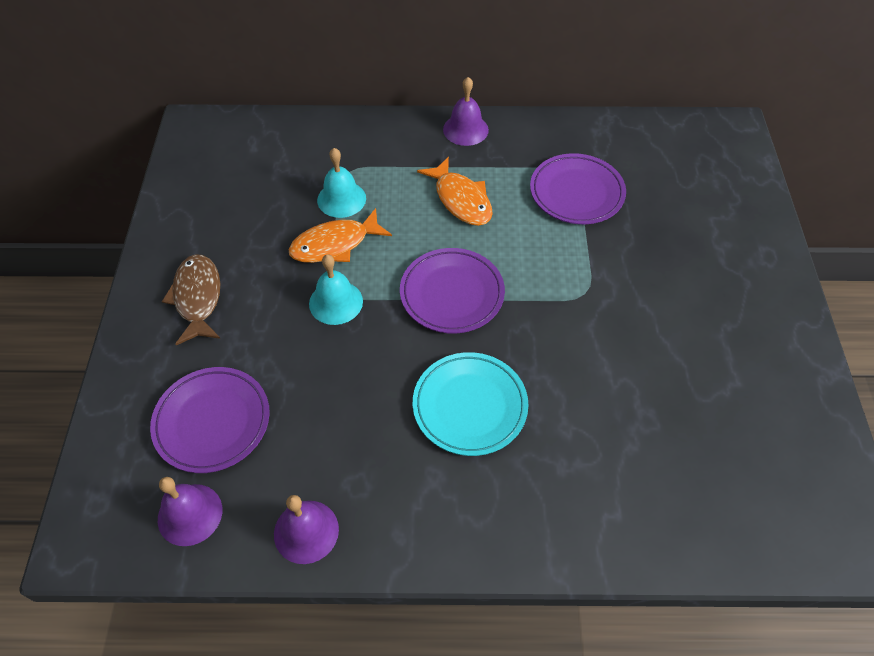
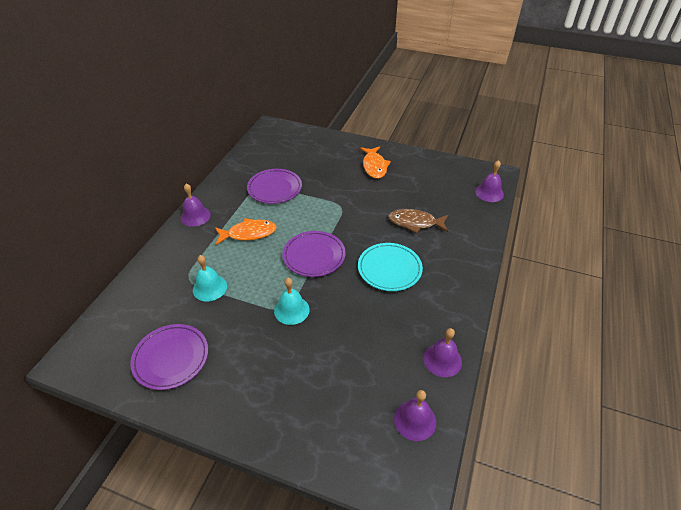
camera: 70 degrees left, 10 degrees down
purple plate [150,367,270,473] -> purple plate moved to [130,324,208,390]
brown fish [162,254,220,345] -> brown fish moved to [388,209,448,233]
orange fish [289,208,392,263] -> orange fish moved to [360,146,391,179]
none -> purple bell [475,160,504,202]

